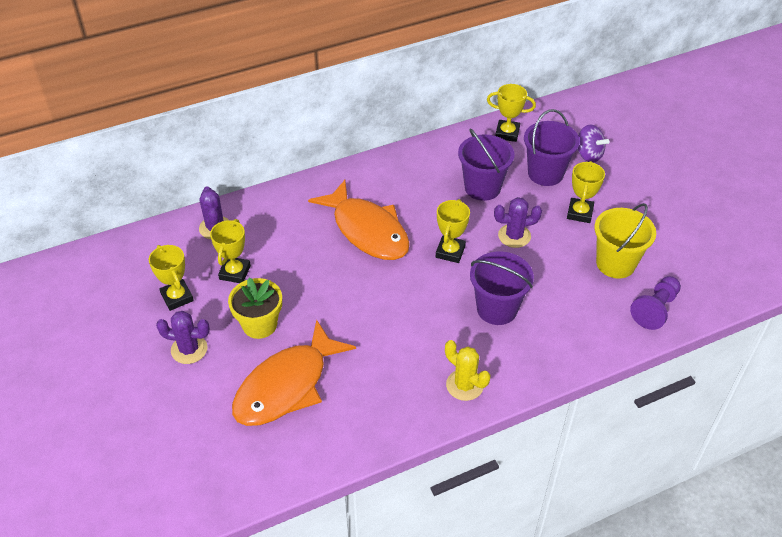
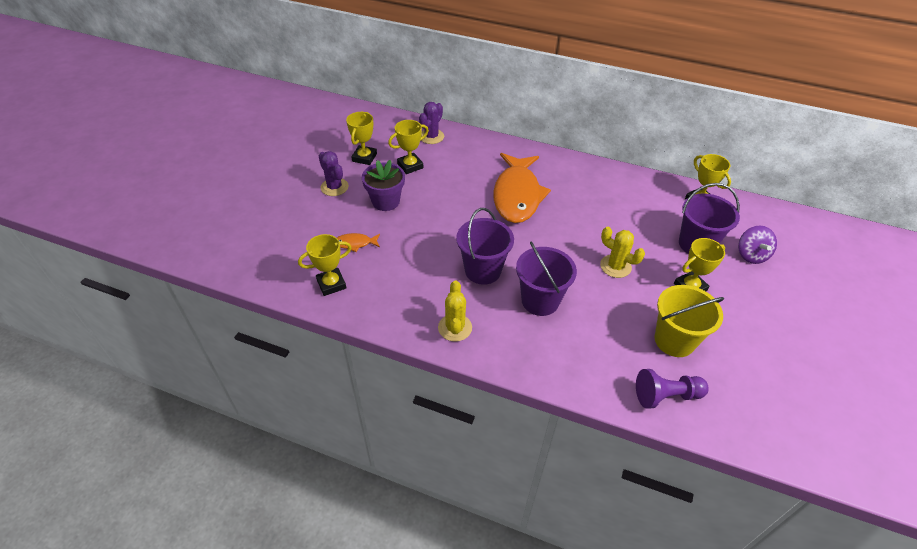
camera: 45 degrees right, 0 degrees up
yellow flower pot [228,277,282,339] -> purple flower pot [362,160,405,211]
orange fish [232,320,356,426] -> orange fish [337,233,380,252], size x0.40
yellow trophy [436,199,470,263] -> yellow trophy moved to [298,234,352,296]
purple bucket [458,128,515,201] -> purple bucket moved to [456,208,514,285]
purple cactus [494,197,542,248] -> yellow cactus [600,227,645,278]

